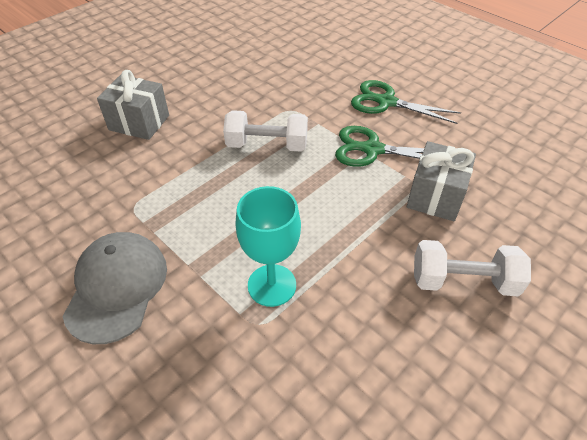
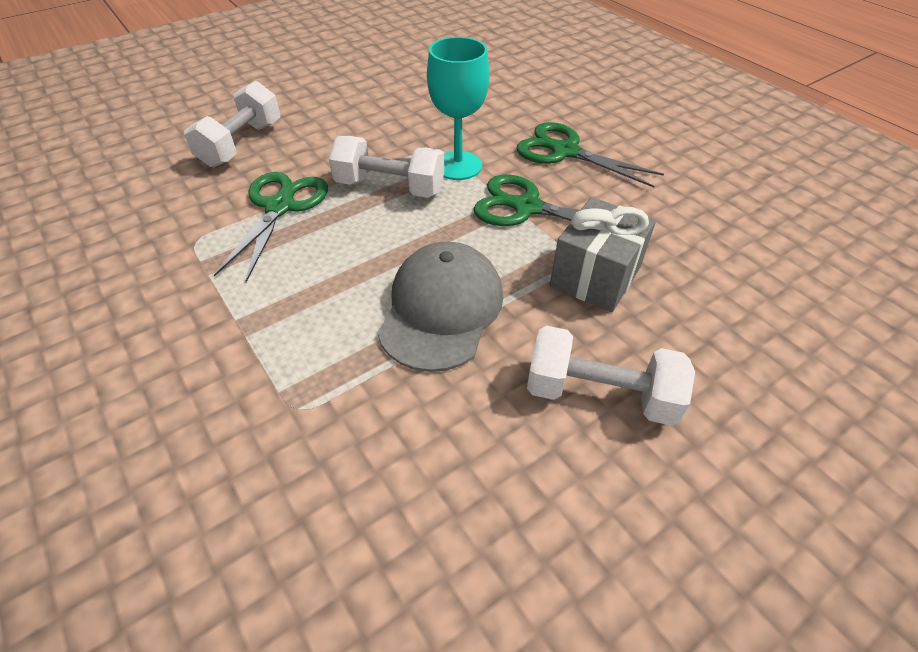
camera: 10 degrees right, 0 degrees up
grey cap [62,232,167,344] -> grey cap moved to [378,241,503,372]
grey gift [97,70,169,140] -> white dumbbell [184,81,281,168]
turquoise goblet [236,186,301,307] -> turquoise goblet moved to [427,37,489,180]
none -> green scissors [214,172,328,282]

